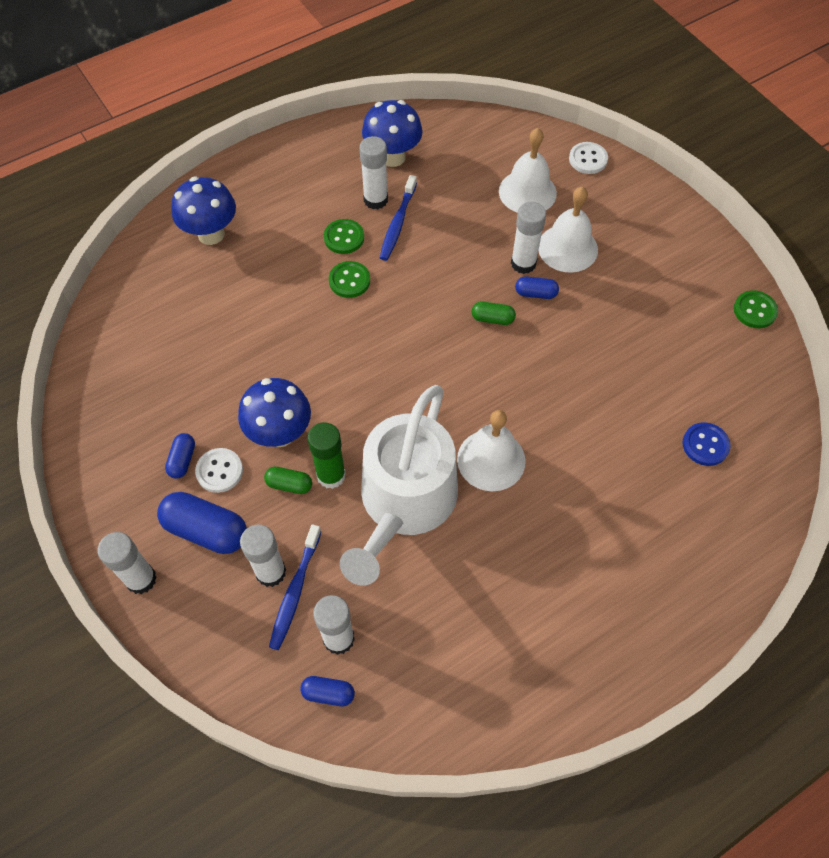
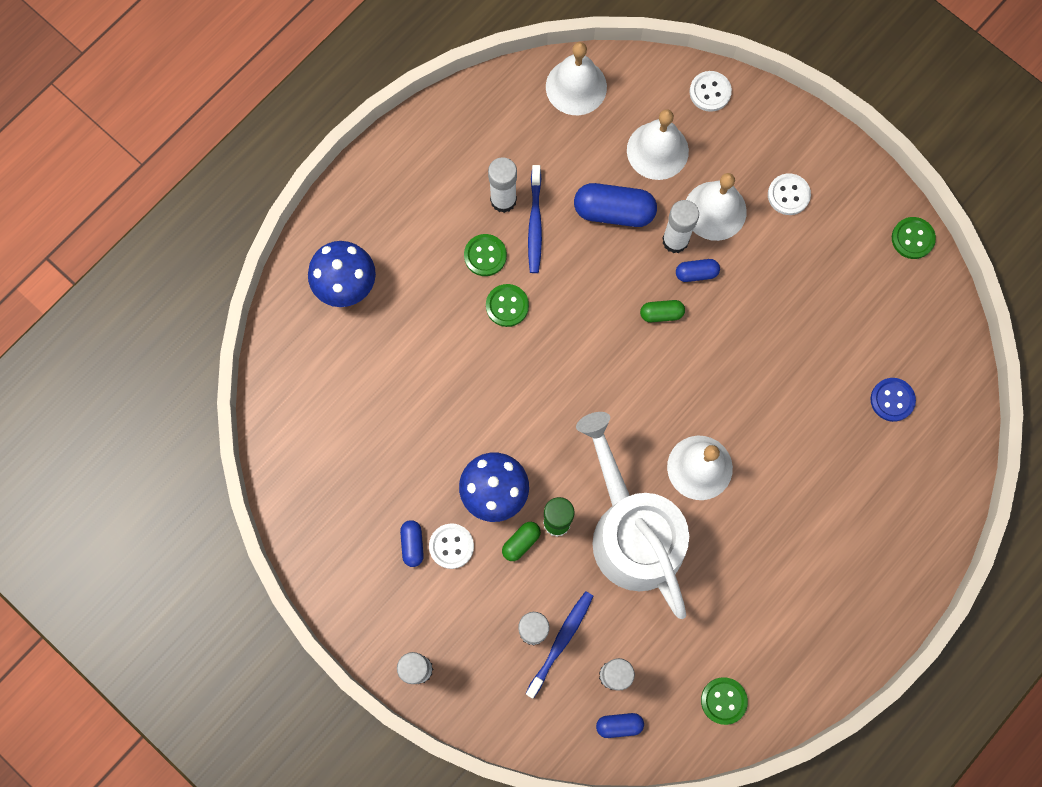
camera: 15 degrees left, 15 degrees up
blue capsule [157,492,247,554] -> blue capsule moved to [574,183,657,227]
green capsule [264,467,312,494] -> green capsule turned 45 degrees counterclockwise [502,522,541,561]
blue toothbrush [269,524,322,650] -> blue toothbrush turned 150 degrees counterclockwise [525,591,593,699]
white watering can [340,385,458,585] -> white watering can turned 150 degrees clockwise [576,412,689,619]
blue mushroom [362,100,423,167] -> none
none -> white bell [546,42,607,115]
none -> green button [701,677,748,725]
none -> white button [768,173,811,215]

